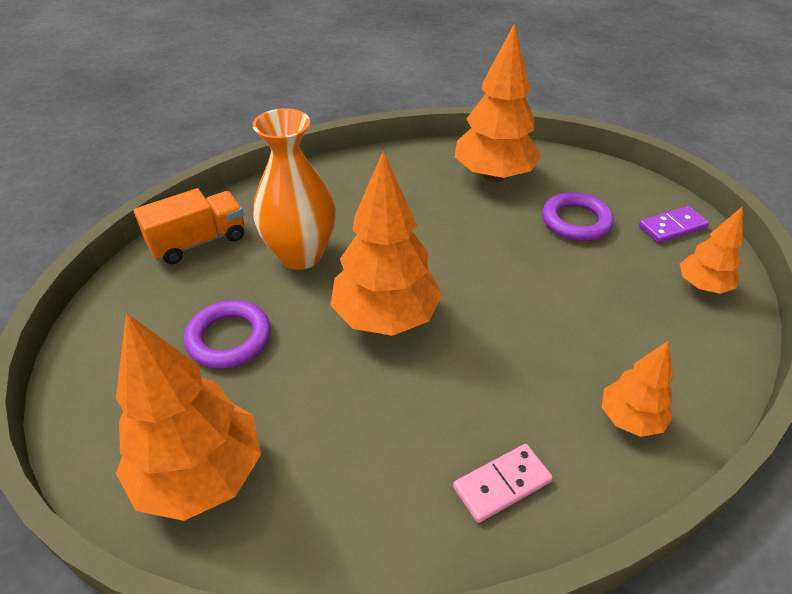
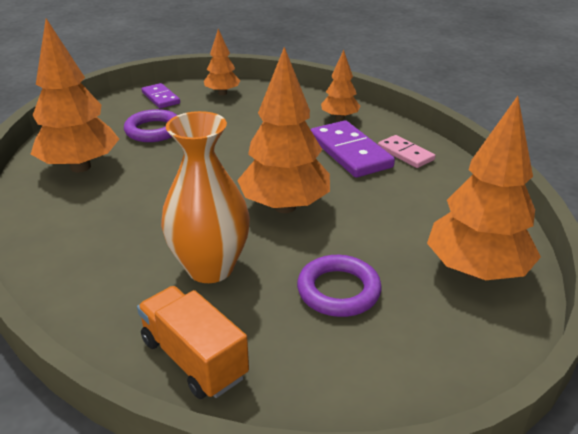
camera: 100 degrees left, 10 degrees down
none -> purple domino [310,120,395,178]

